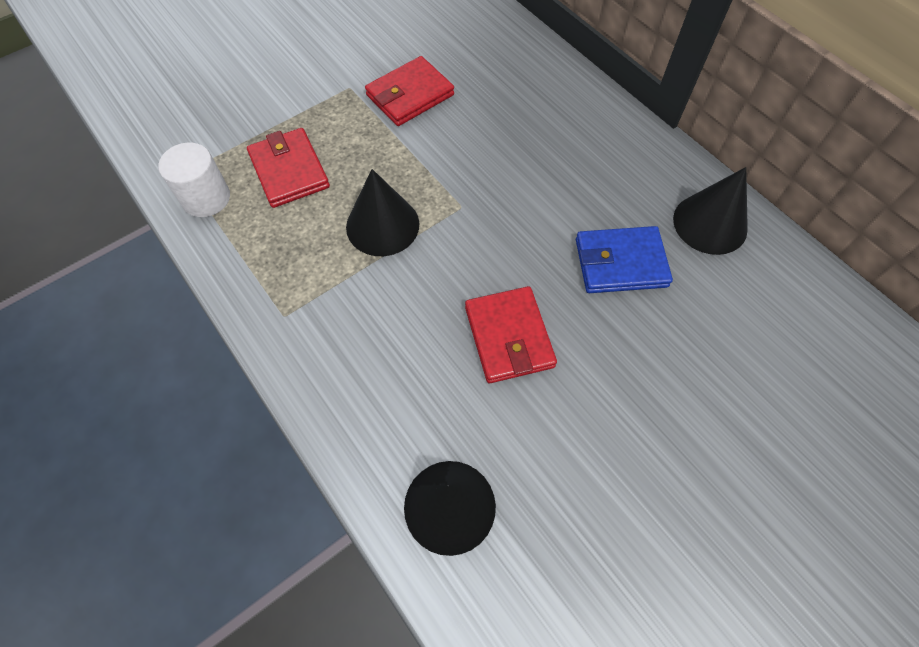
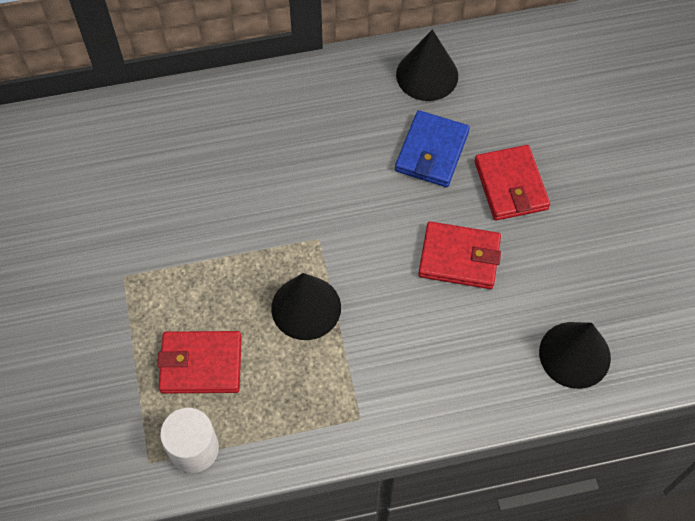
camera: 65 degrees left, 0 degrees up
red wallet [365,56,454,126] -> red wallet moved to [474,145,550,221]

